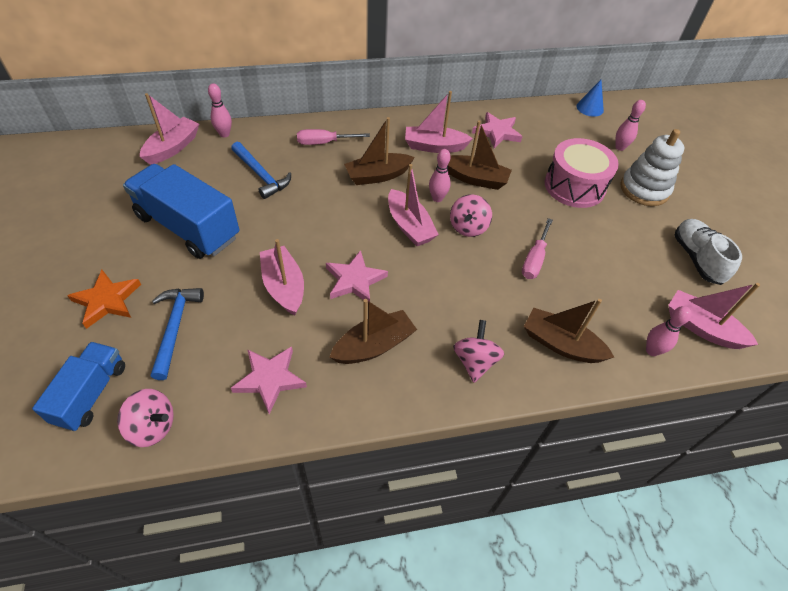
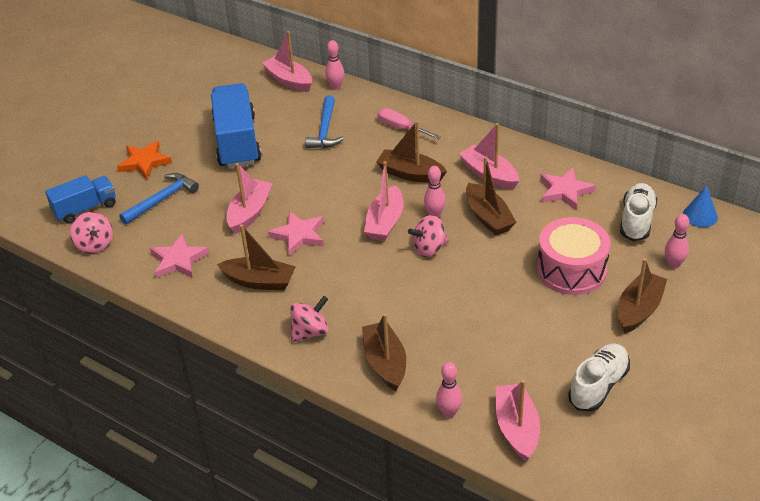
camera: 50 degrees right, 10 degrees down
pink boat [140,93,199,165] -> pink boat turned 120 degrees counterclockwise [262,31,312,92]
pink screwdriver [522,218,553,279] -> none
white stacking toy [620,129,684,206] -> brown boat [618,258,667,334]
none -> white shoe [620,183,658,241]

